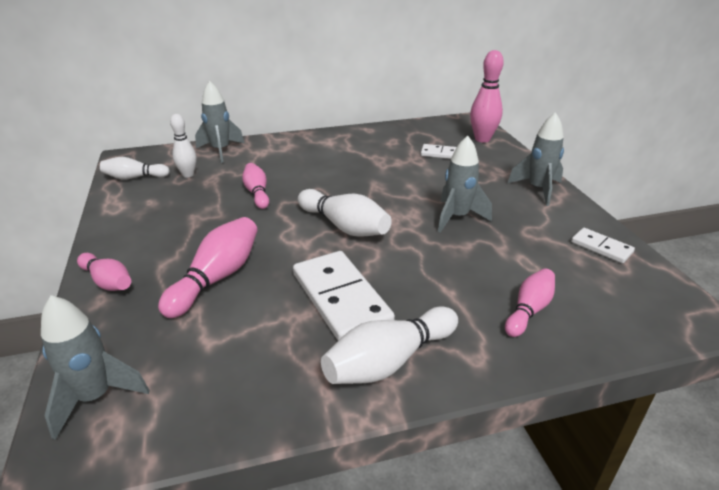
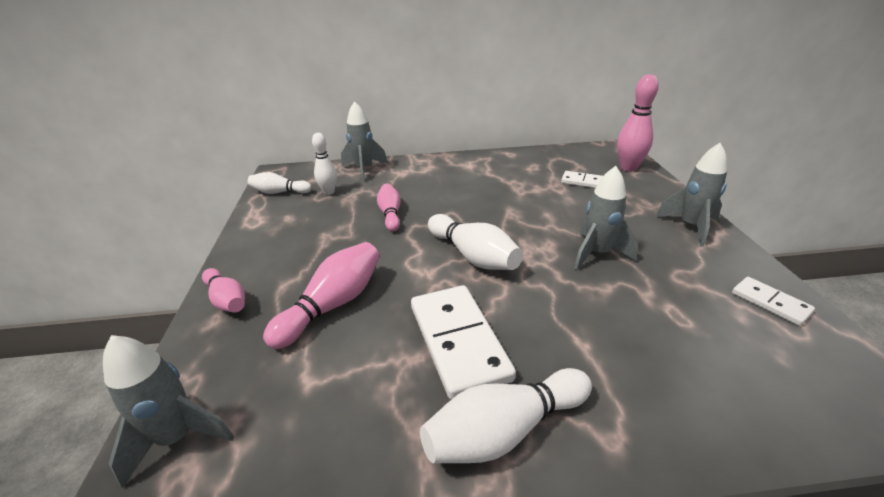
camera: 10 degrees right, 0 degrees up
pink bowling pin [505,268,555,337] -> none

